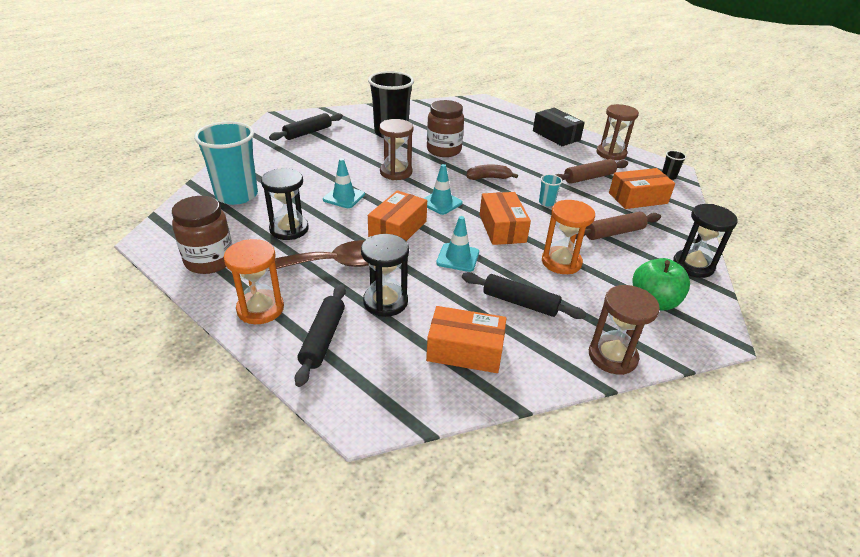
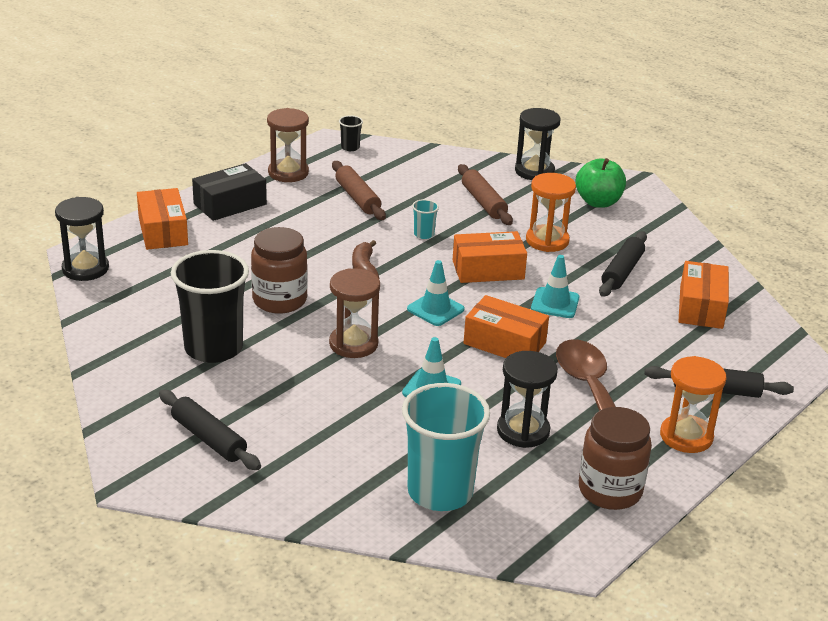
camera: 90 degrees left, 5 degrees down
black hourglass [361,234,409,317] -> black hourglass moved to [55,197,109,281]
brown hourglass [589,285,660,375] -> none
orange box [609,168,675,209] -> orange box moved to [137,188,188,250]

